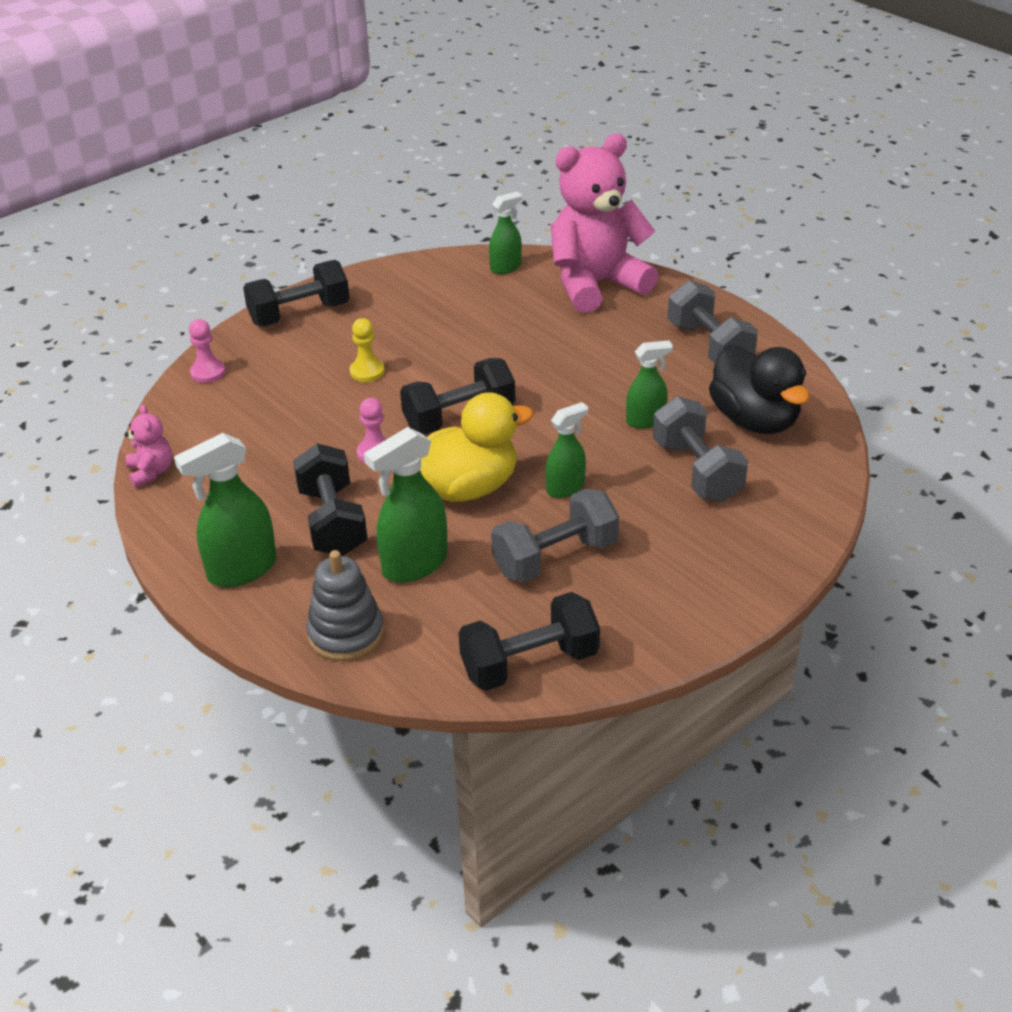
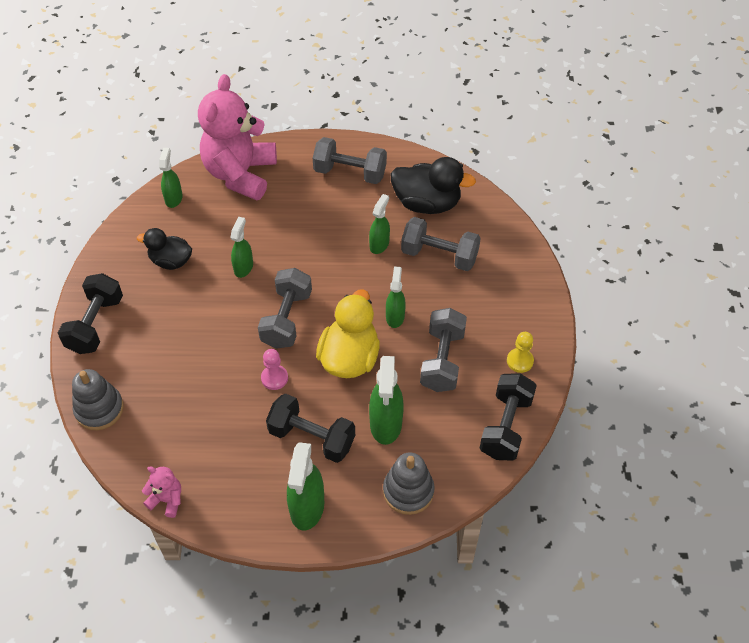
camera: 50 degrees left, 15 degrees up
pink pawn [189,319,226,383] -> grey stacking toy [72,369,124,430]
yellow pawn [349,318,385,382] -> yellow pawn moved to [507,332,534,373]
black dumbbell [400,358,515,435] -> grey dumbbell [258,268,312,349]
none -> black duck [137,228,192,270]
none -> green spray bottle [230,217,253,278]

